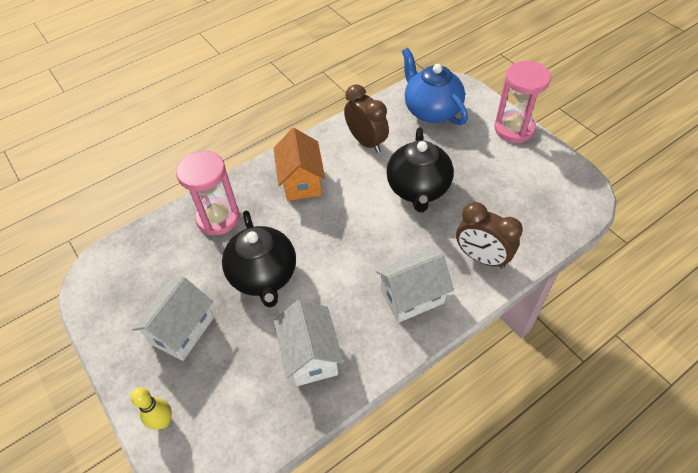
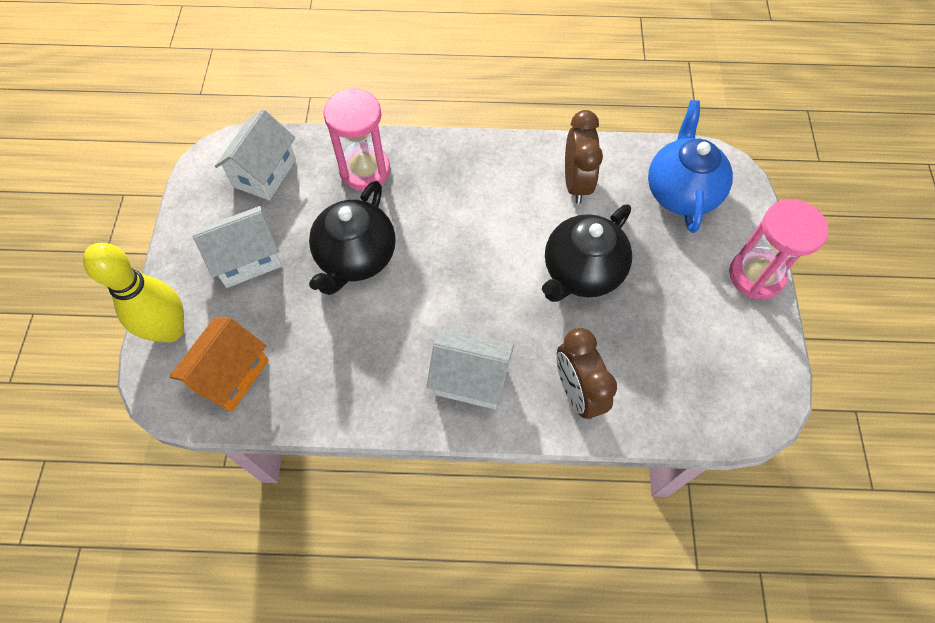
camera: 35 degrees right, 10 degrees up
yellow bowling pin [131,387,172,430] -> yellow bowling pin [83,243,184,343], size x1.85
orange house [273,128,325,201] -> orange house moved to [169,317,269,412]
white house [274,300,344,386] -> white house moved to [215,109,296,200]

